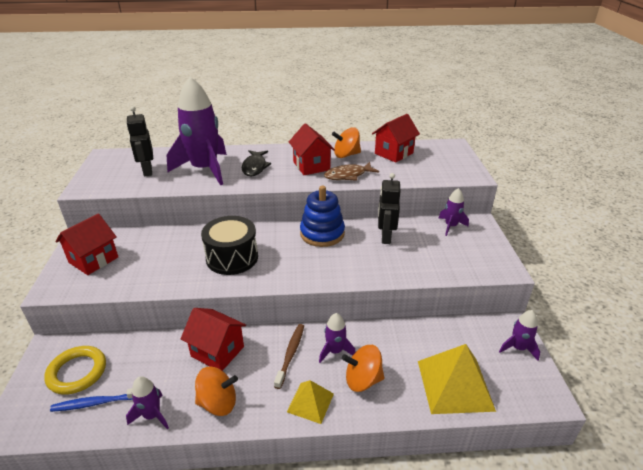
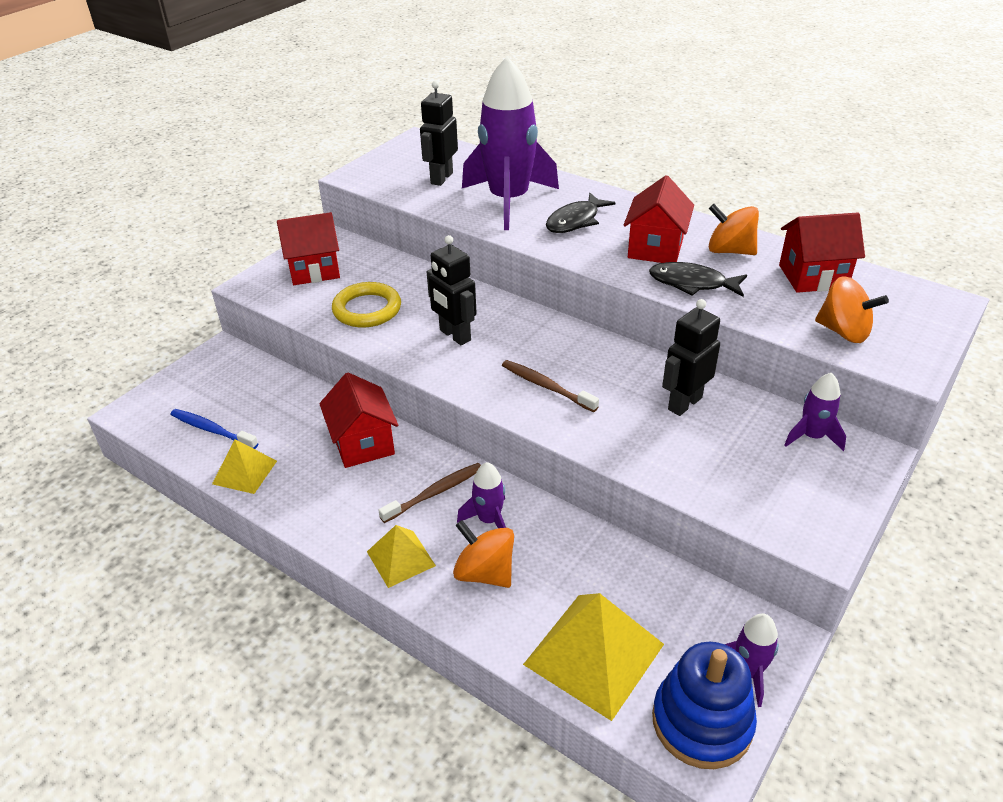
camera: 40 degrees right, 5 degrees up
yellow ring [44,346,106,395] -> yellow ring moved to [332,282,401,328]
purple rocket [126,376,169,430] -> yellow pyramid [212,439,277,494]
orange spinning top [195,367,238,416] -> orange spinning top moved to [815,276,889,343]
black drum [201,216,258,275] -> black robot [427,235,477,345]
blue stacking toy [300,186,345,247] -> blue stacking toy moved to [652,642,757,769]
brown fish [324,162,379,181] -> black fish [649,262,747,297]
none -> brown toothbrush [502,360,599,412]

